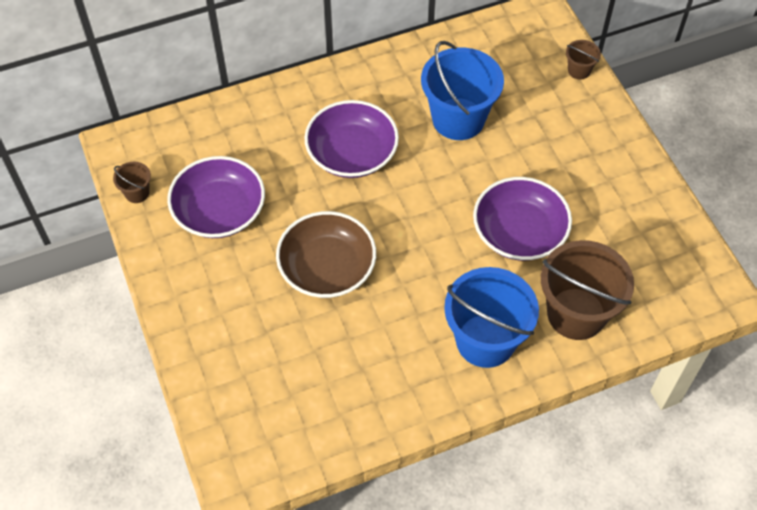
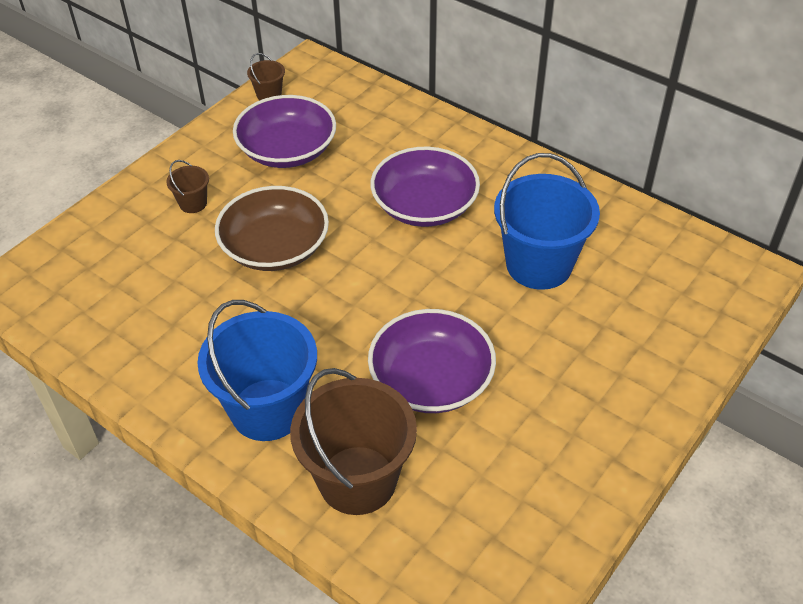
camera: 60 degrees right, 10 degrees down
brown bucket [566,40,601,80] -> brown bucket moved to [166,160,209,213]

